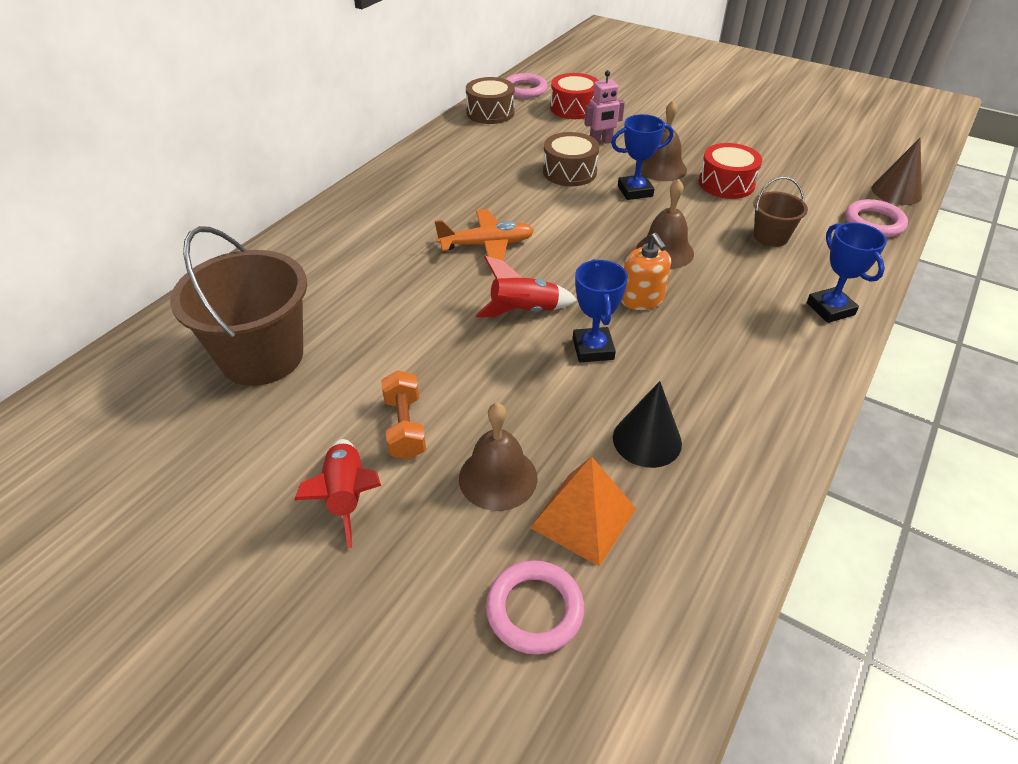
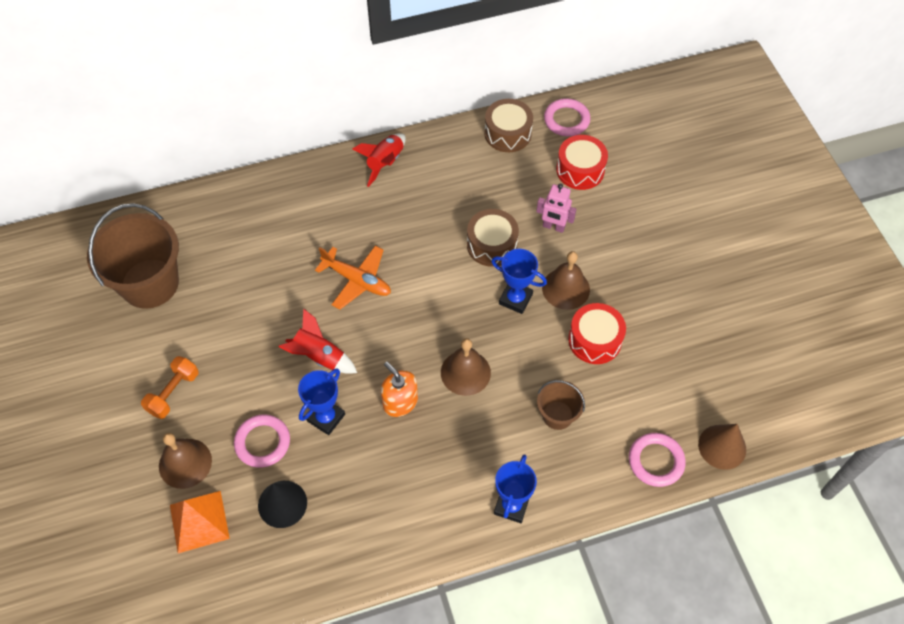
camera: 40 degrees right, 15 degrees up
red rocket [294,439,381,549] -> red rocket moved to [353,133,406,187]
pink ring [486,560,584,655] -> pink ring moved to [234,415,290,468]
orange soap dispenser [621,233,671,310] -> orange soap dispenser turned 120 degrees clockwise [381,362,418,417]

